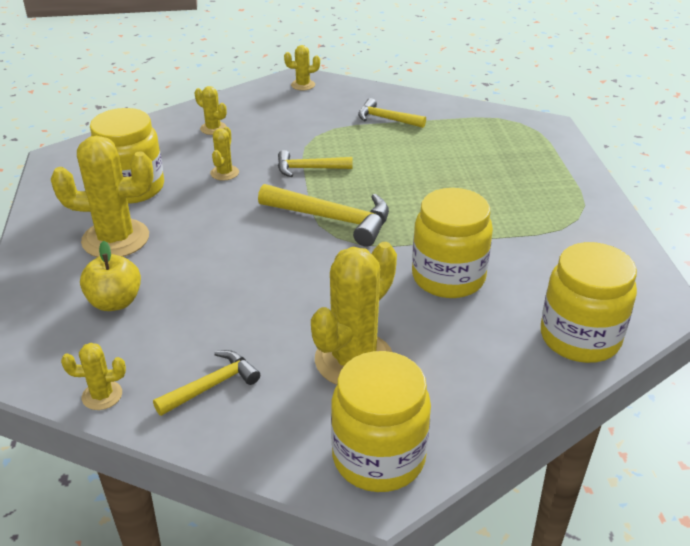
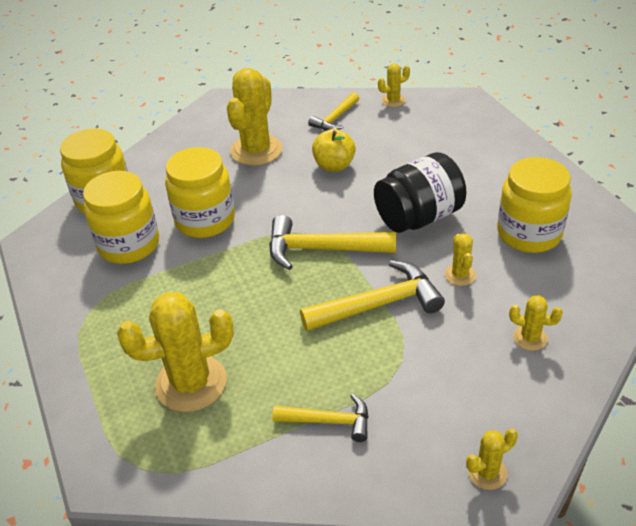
camera: 165 degrees right, 5 degrees up
yellow cactus [51,136,154,257] -> yellow cactus moved to [117,292,234,412]
yellow apple [80,241,141,311] -> yellow apple moved to [312,129,356,172]
yellow hammer [278,150,353,177] -> yellow hammer [300,260,445,331], size x1.64
yellow jar [331,351,431,492] -> yellow jar moved to [83,171,159,264]
none -> black jar [374,152,466,233]

